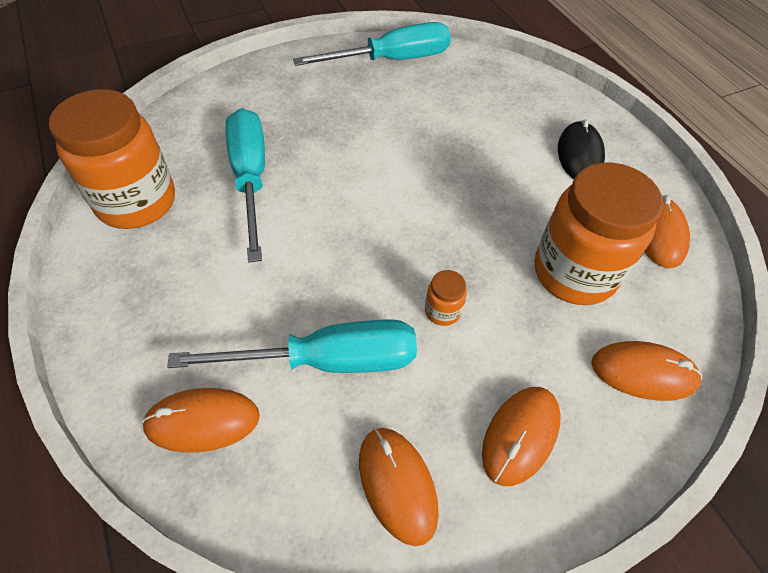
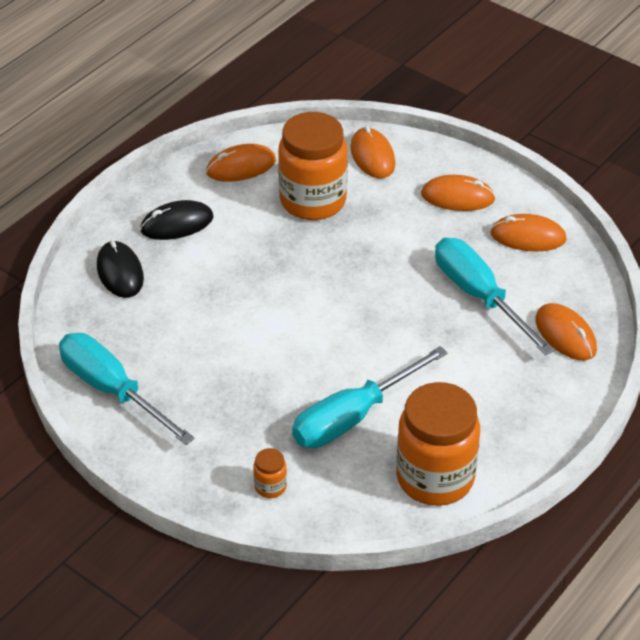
camera: 115 degrees left, 10 degrees down
orange mouse [359,428,439,546] -> orange mouse turned 60 degrees clockwise [490,214,567,251]
orange jar [425,270,467,326] -> orange jar moved to [253,448,287,498]
none -> black mouse [97,240,144,298]

